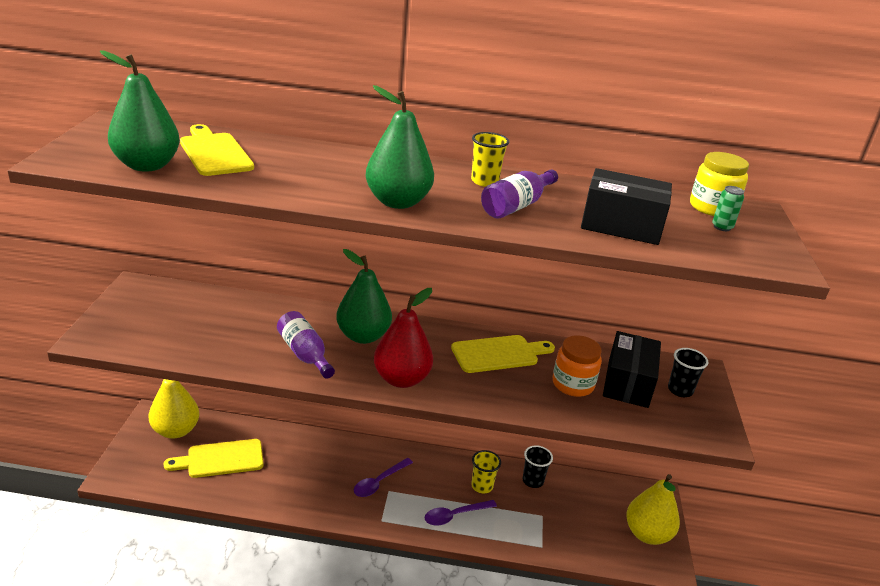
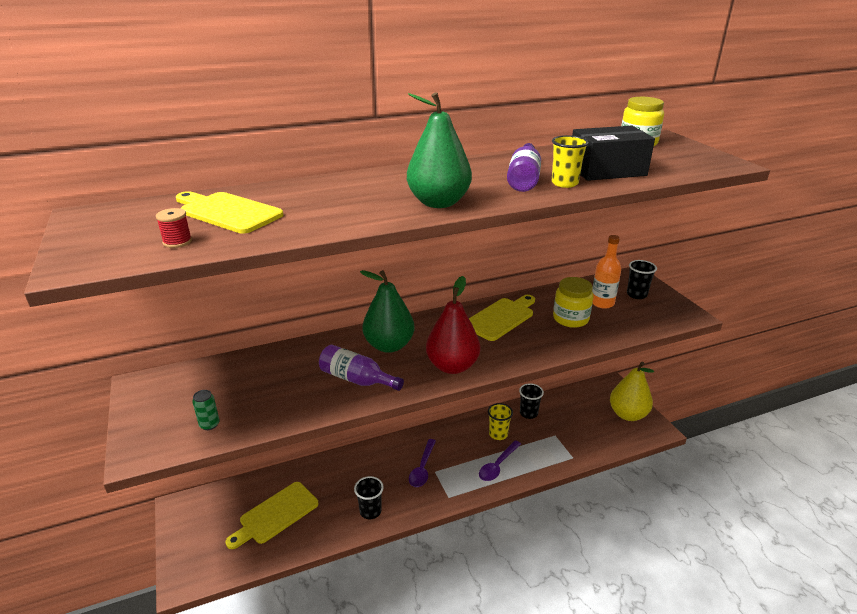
camera: 25 degrees left, 0 degrees up
green pear [100,50,180,172] -> red spool [156,208,192,248]
yellow pear [149,379,199,439] -> none
yellow cup [471,132,509,187] -> yellow cup moved to [552,135,589,188]
orange jar [553,335,602,397] -> yellow jar [553,277,593,328]
black box [603,331,661,408] -> orange bottle [592,235,621,309]
green can [712,186,744,231] -> green can moved to [192,390,220,430]
none -> black cup [354,476,384,519]

